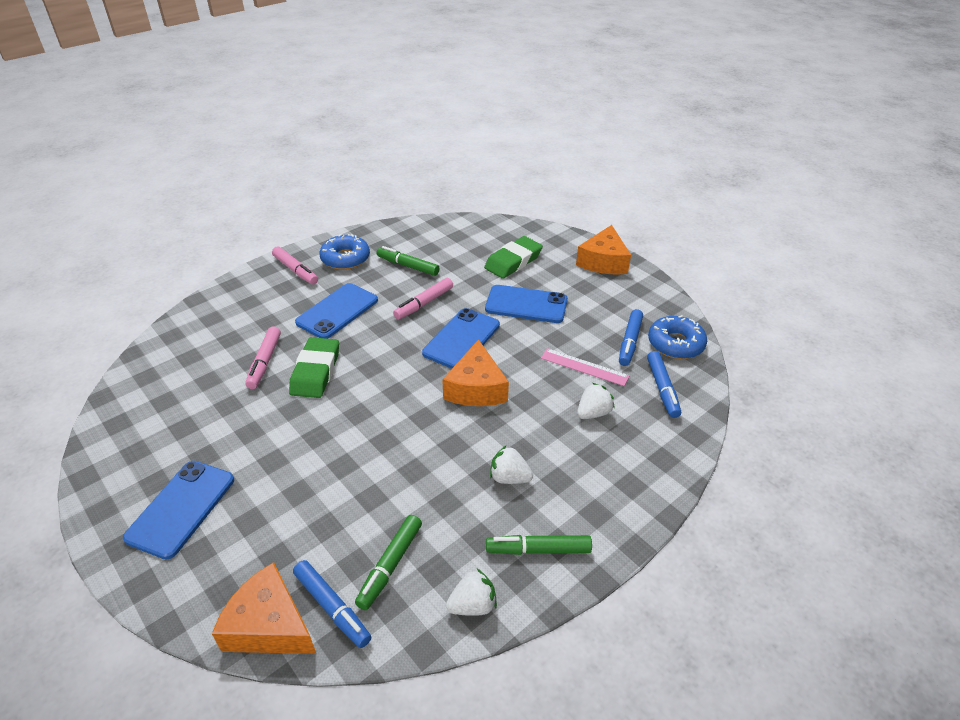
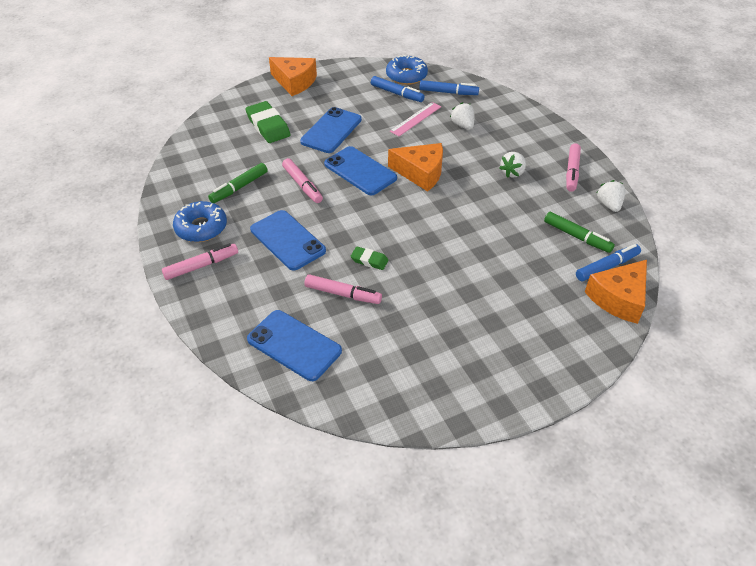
camera: 75 degrees left, 5 degrees up
blue phone [123,461,234,560] -> blue phone moved to [247,310,342,381]
green eraser [289,337,339,398] -> green eraser [351,246,388,270], size x0.54
green marker [486,535,592,555] -> pink marker [566,143,581,192]

